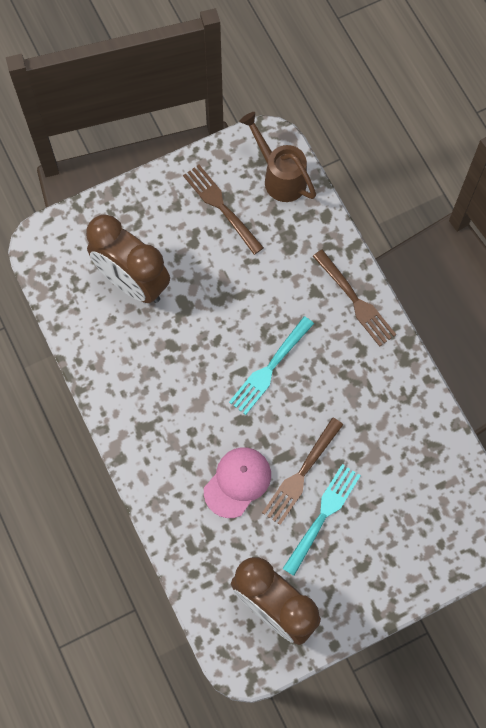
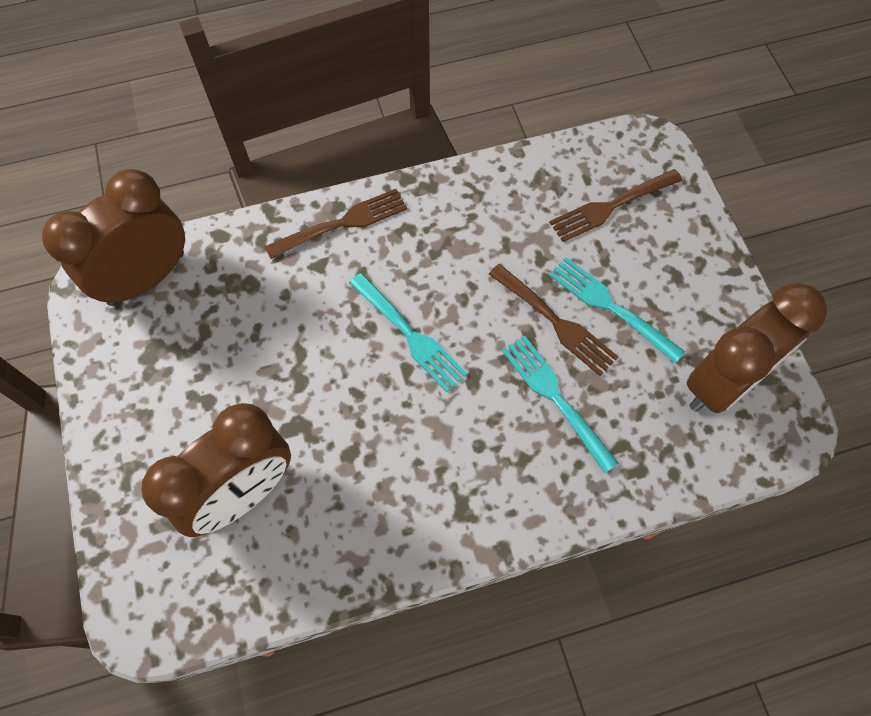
camera: 80 degrees left, 5 degrees down
brown fork [183,165,264,255] -> brown fork moved to [549,169,683,242]
pink cap [204,447,271,518] -> turquoise fork [502,335,619,474]
brown watering can [239,112,316,202] -> brown clock [42,169,185,306]

